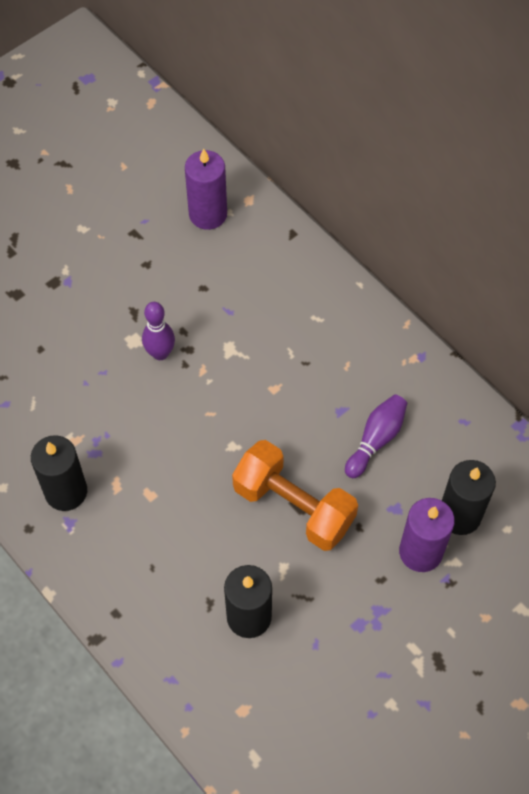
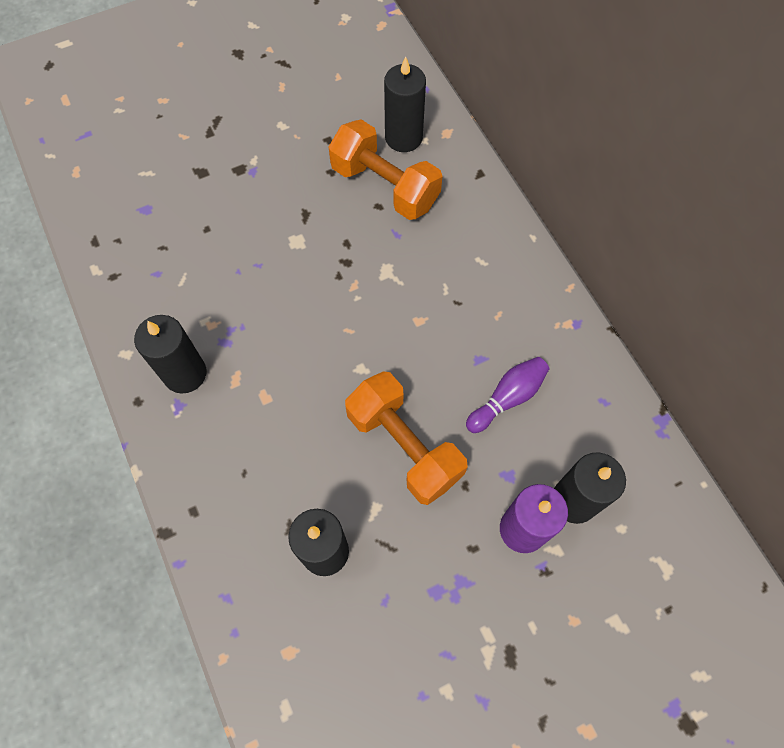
camera: 15 degrees right, 5 degrees up
purple bowling pin [142,302,175,360] -> none
purple candle [185,148,227,230] -> black candle [384,57,426,152]
none -> orange dumbbell [329,119,443,220]

